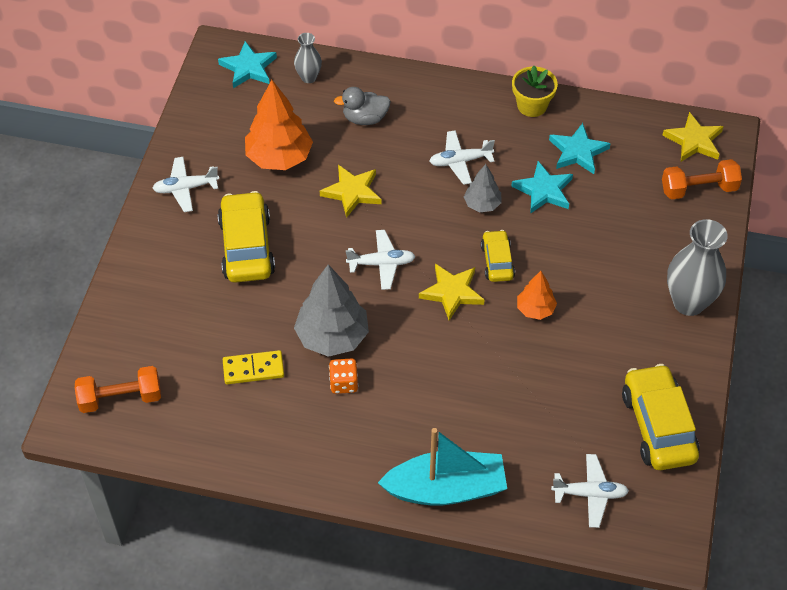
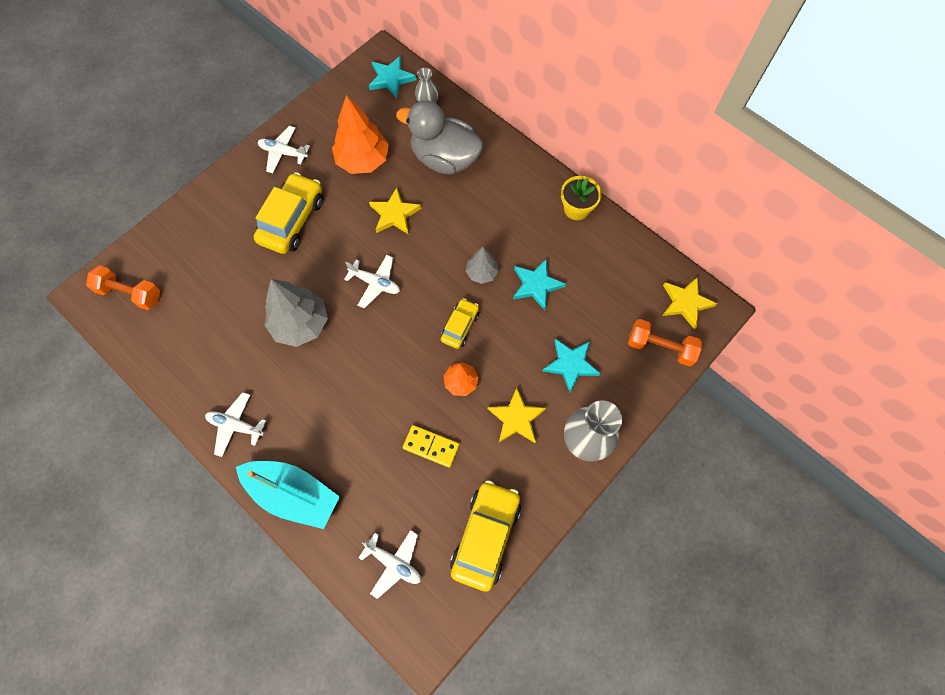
camera: 30 degrees right, 15 degrees up
yellow domino [223,350,284,384] -> yellow domino moved to [403,425,460,468]
orange dice [329,359,358,394] -> none
grey duck [334,87,390,125] -> grey duck [396,100,484,175], size x1.87
yellow star [419,264,484,321] -> yellow star moved to [488,388,546,443]
white plane [429,130,495,185] -> white plane moved to [205,392,266,457]
turquoise star [549,123,611,174] -> turquoise star moved to [542,339,601,392]

